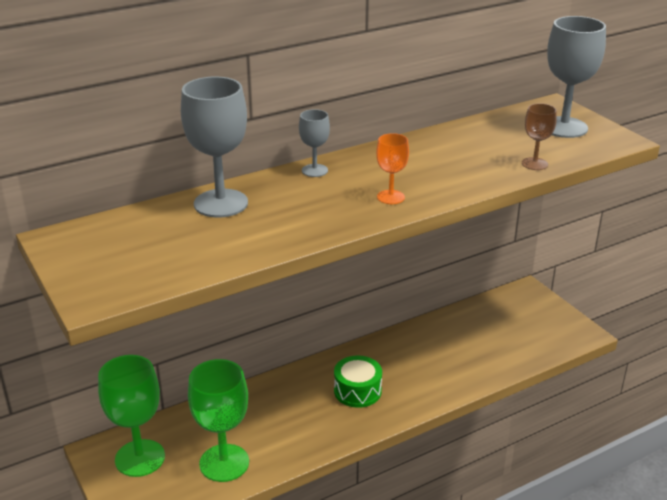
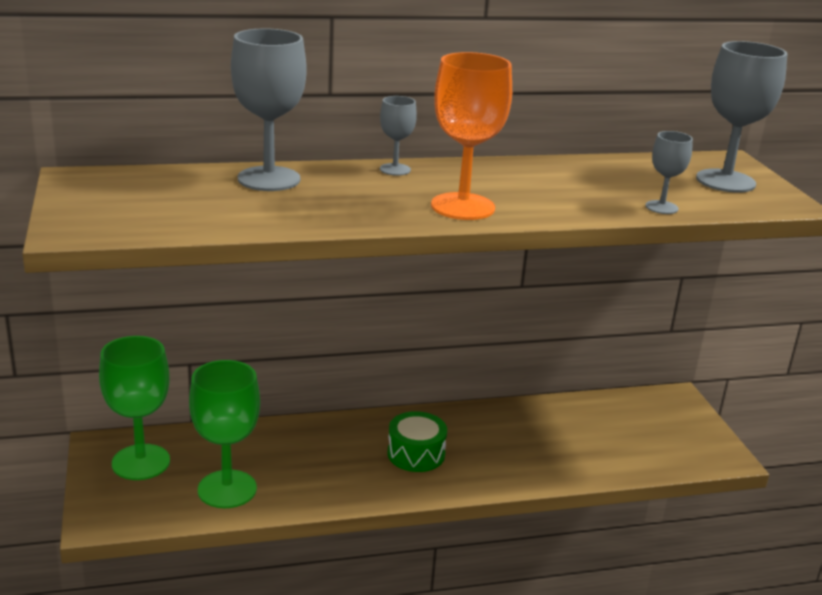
camera: 15 degrees right, 5 degrees down
orange goblet [376,133,409,204] -> orange goblet [431,52,512,220], size x1.92
brown goblet [522,103,557,170] -> grey goblet [645,131,693,214]

